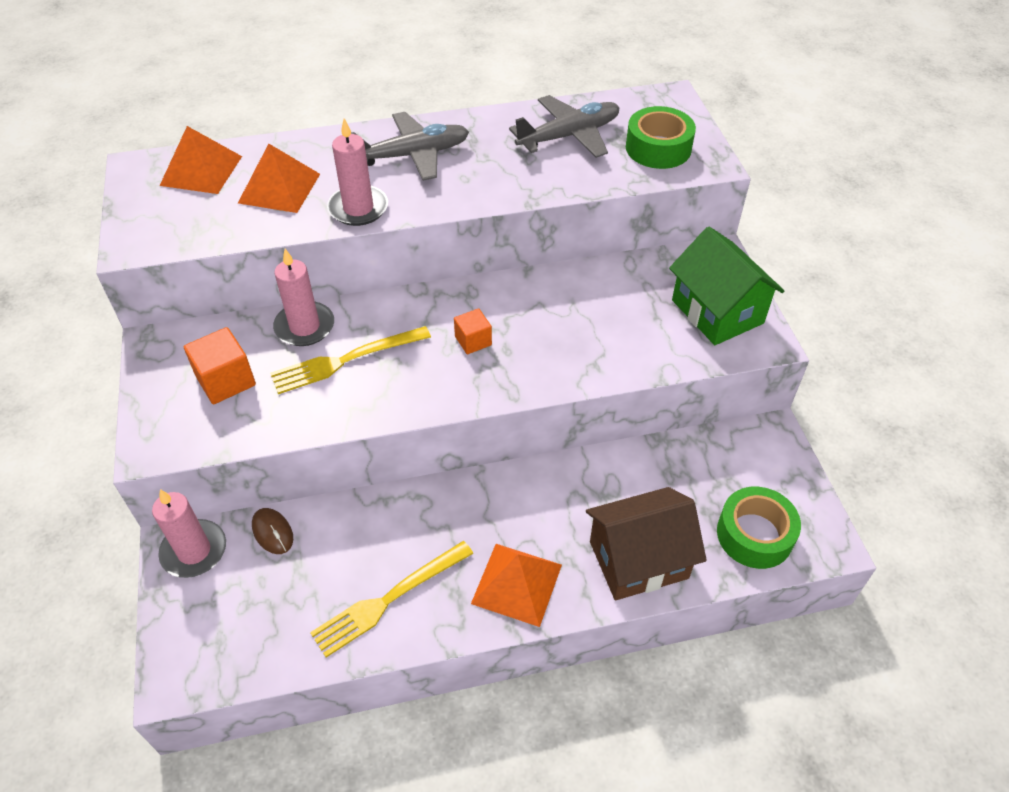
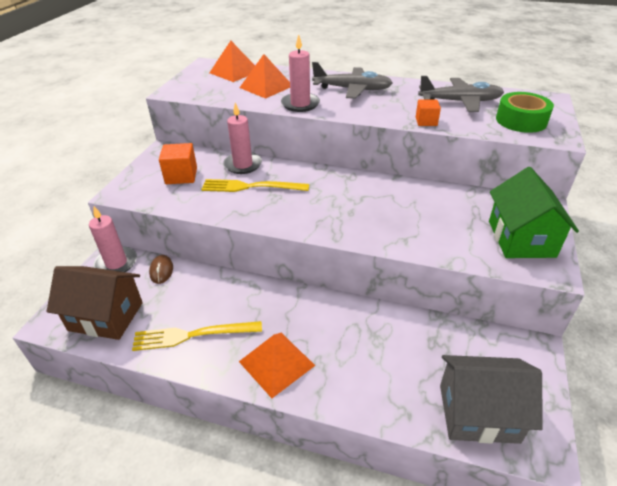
camera: 30 degrees right, 10 degrees down
orange cube [454,308,492,354] -> orange cube moved to [416,100,441,126]
brown house [586,487,707,600] -> brown house moved to [47,266,143,340]
green tape [717,487,801,569] -> grey house [440,355,543,444]

